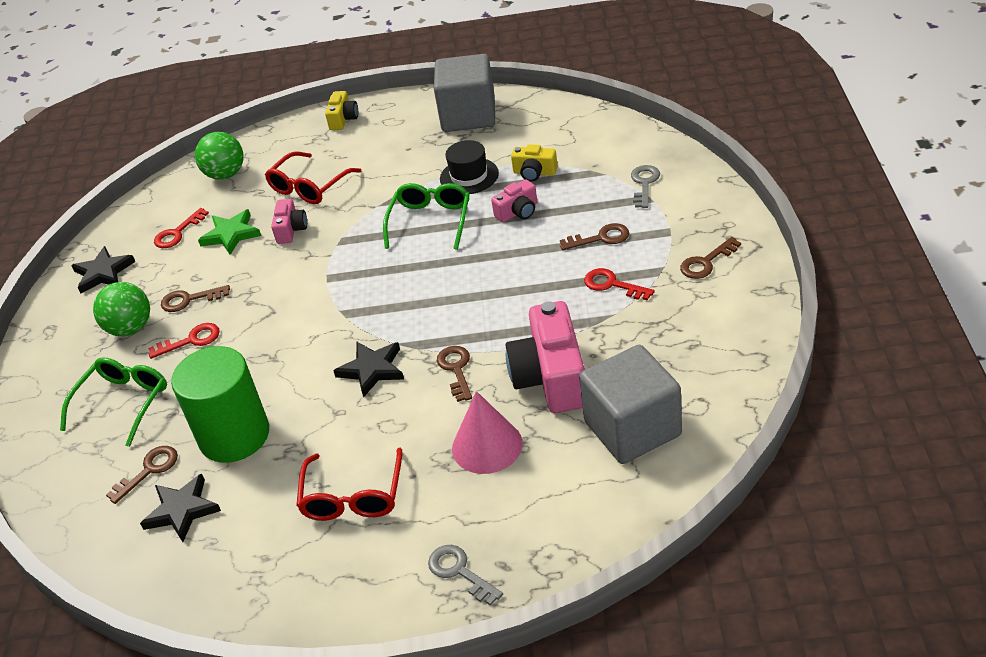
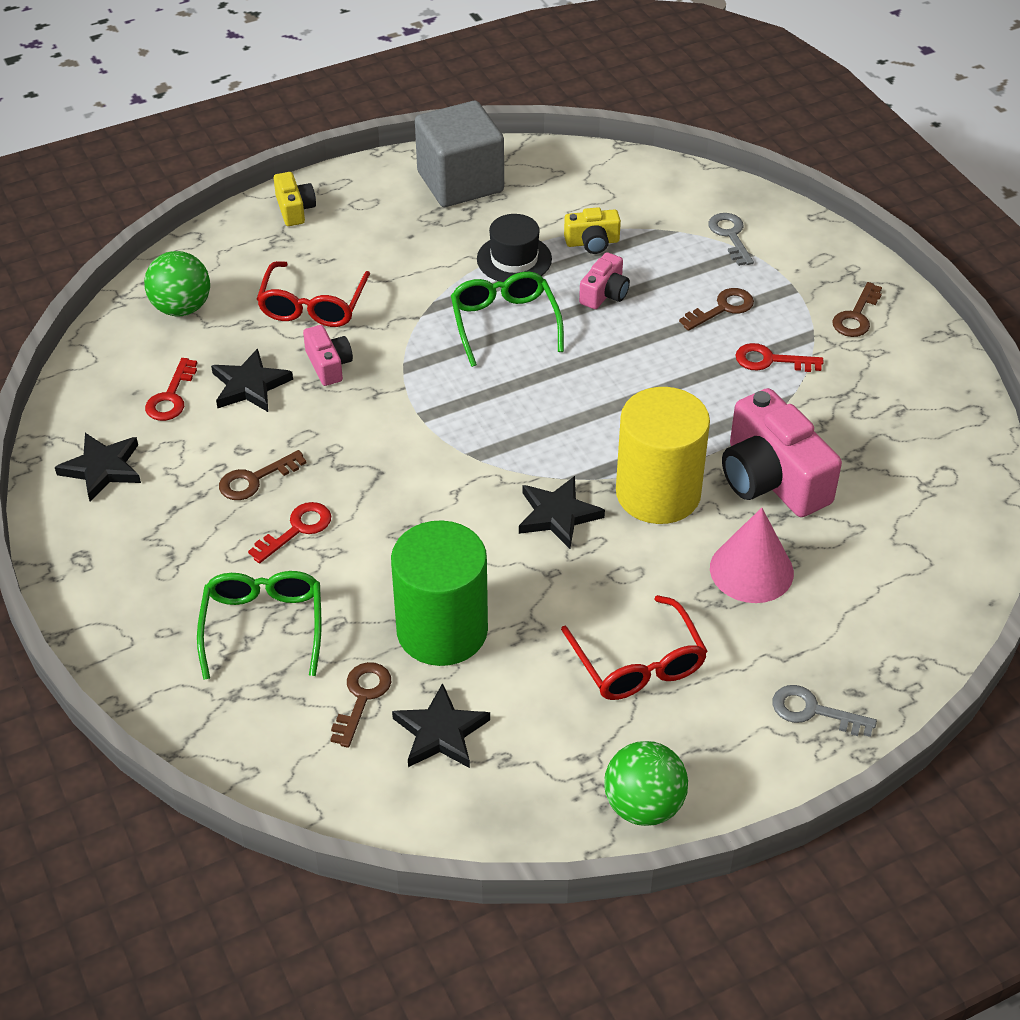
camera: 30 degrees left, 5 degrees up
green ball [93,282,150,336] -> green ball moved to [604,741,688,826]
green star [198,209,261,255] -> black star [211,348,293,412]
brown key [437,346,472,402] -> yellow cylinder [616,387,710,524]
grey cube [579,345,682,464] -> none

